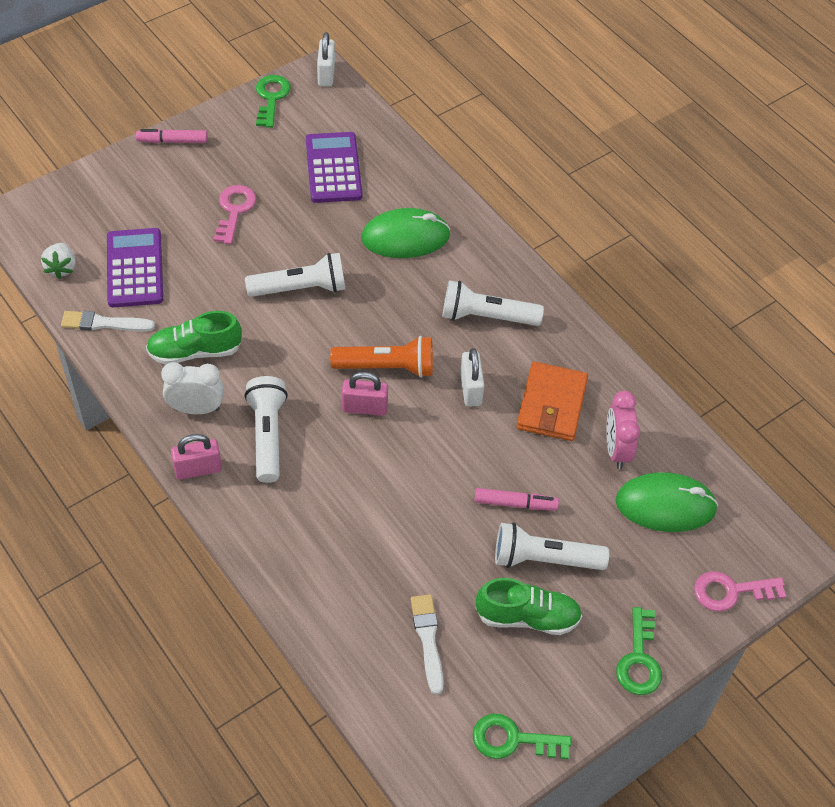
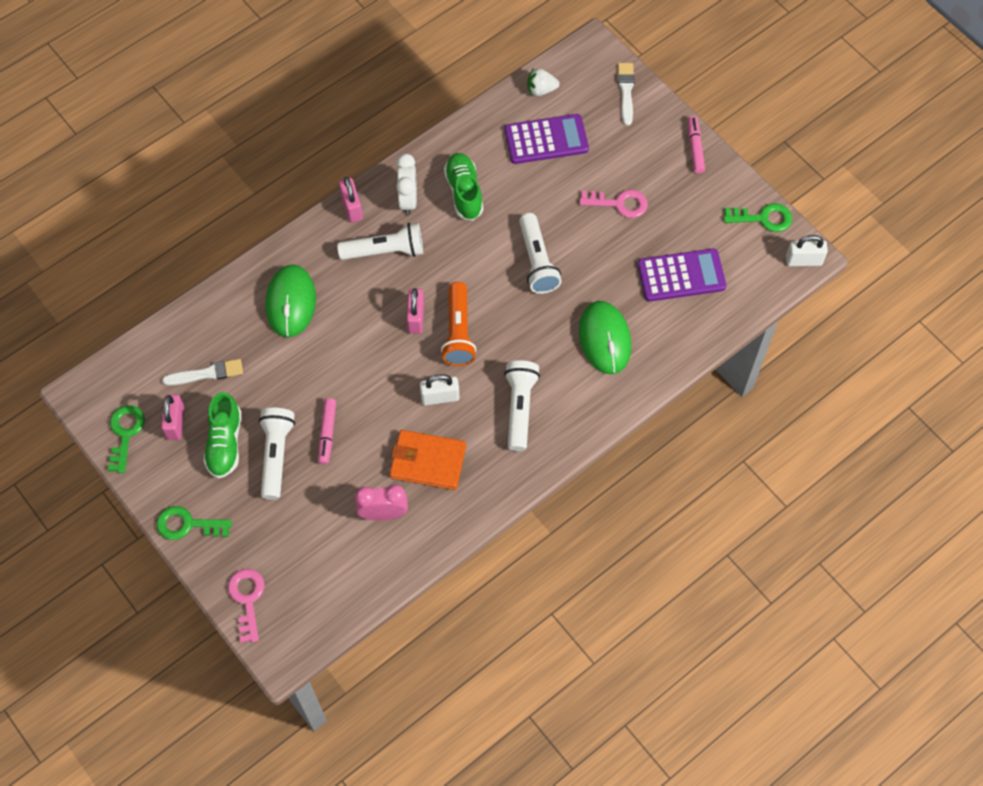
camera: 90 degrees right, 10 degrees up
white brush [61,311,155,331] -> white brush moved to [618,63,635,126]
green mouse [615,472,718,532] -> green mouse moved to [266,264,316,337]
none -> pink padlock [161,394,185,440]

